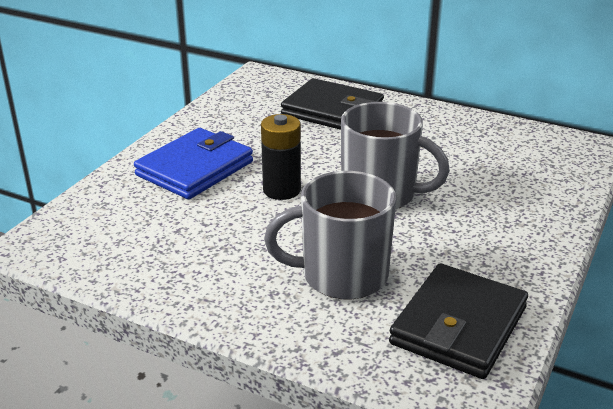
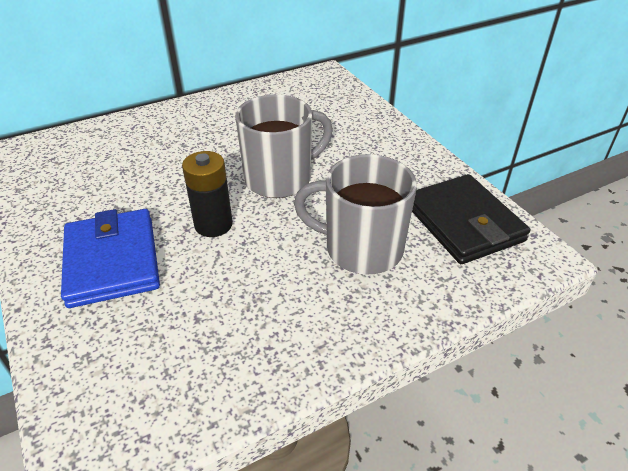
camera: 55 degrees left, 10 degrees up
grey mug [264,171,396,300] -> grey mug turned 75 degrees clockwise [294,154,417,275]
black wallet [281,78,384,130] -> none

